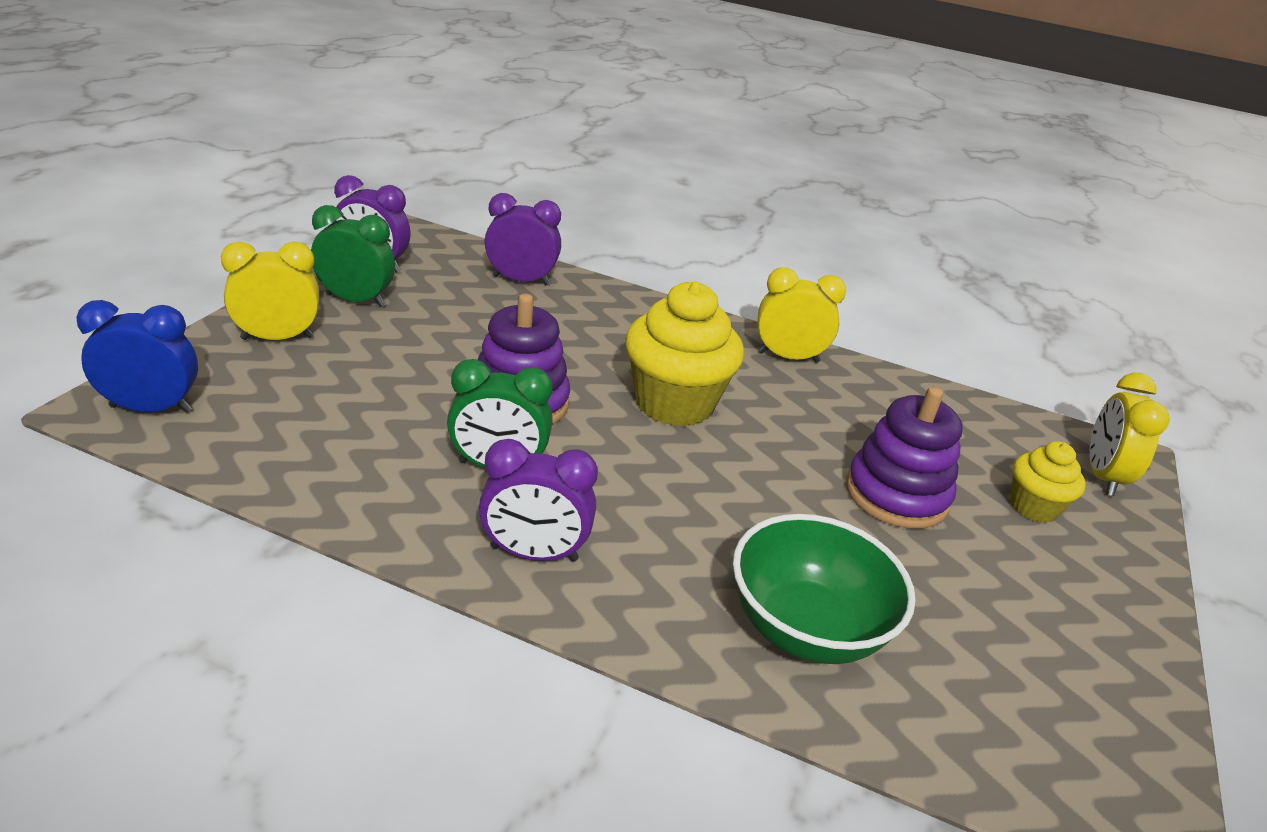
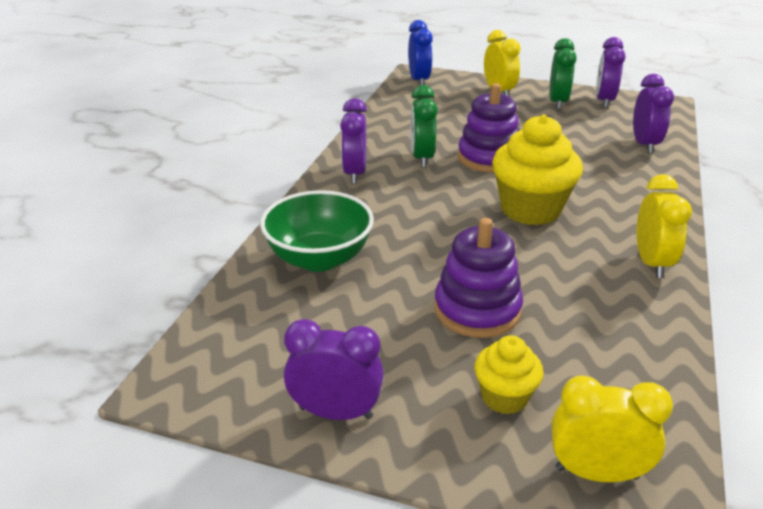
camera: 90 degrees right, 0 degrees up
none -> purple clock [284,319,384,420]

